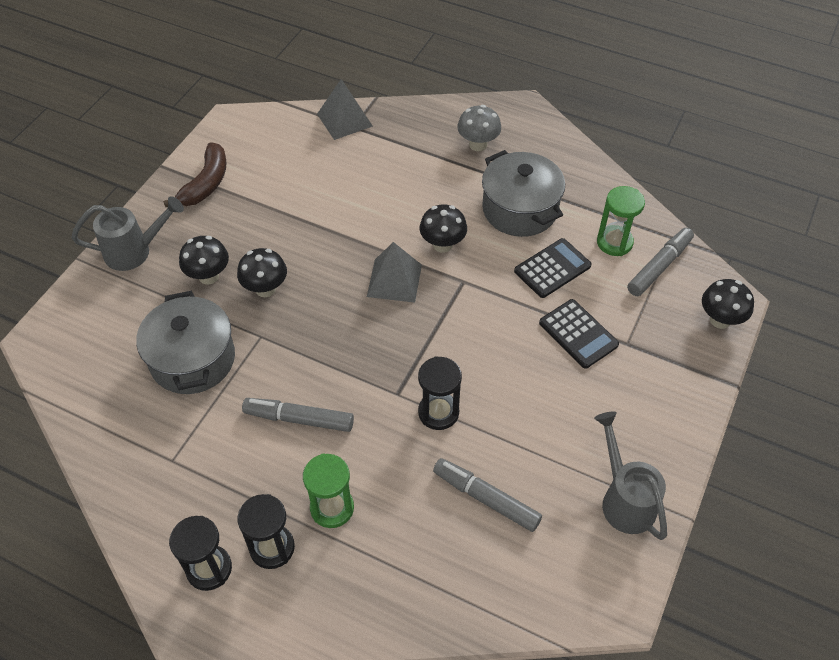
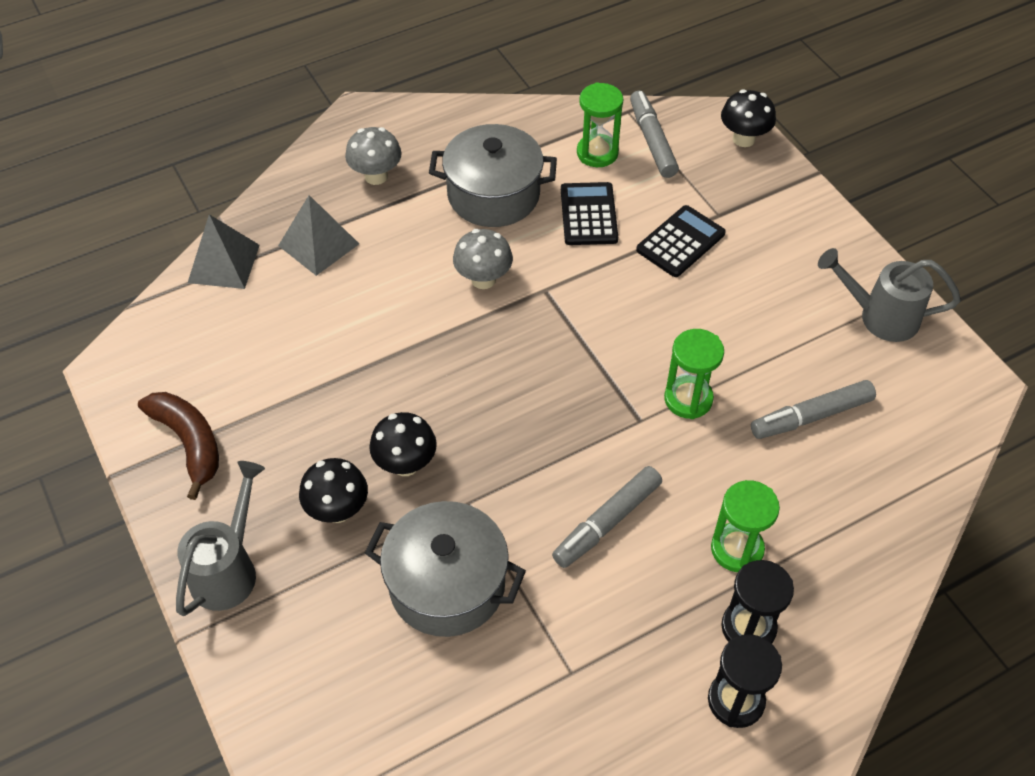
camera: 55 degrees left, 0 degrees up
grey pyramid [367,242,422,303] -> grey pyramid moved to [278,195,359,276]
black hourglass [418,356,462,430] -> green hourglass [664,329,724,419]
black mushroom [419,205,467,253] -> grey mushroom [453,229,513,289]
black calculator [539,299,619,369] -> black calculator turned 45 degrees counterclockwise [636,205,726,277]

